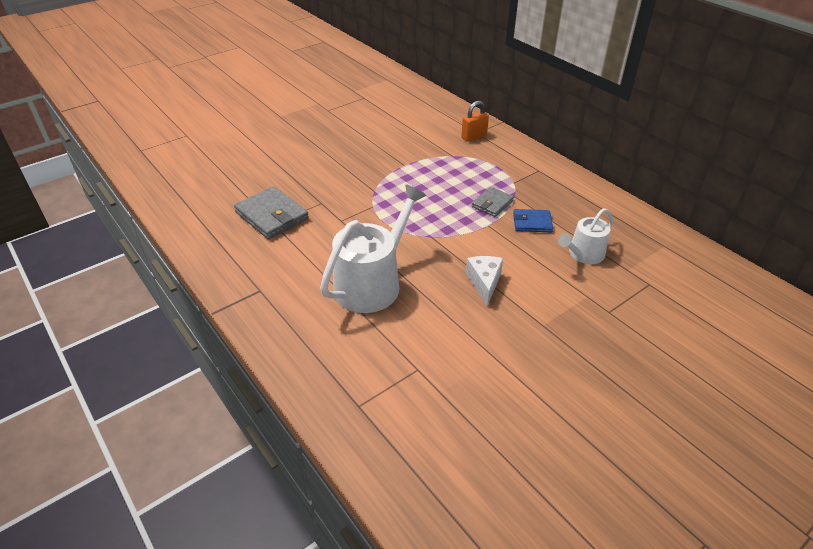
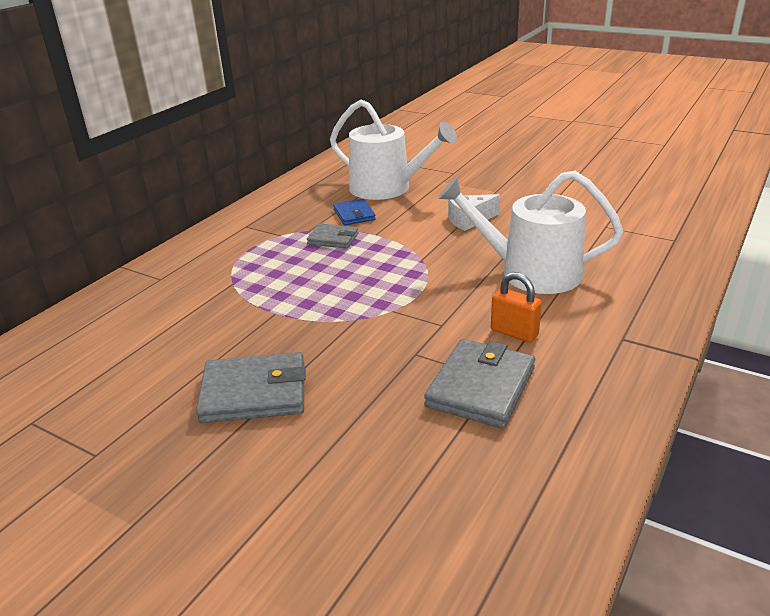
camera: 110 degrees left, 10 degrees down
orange padlock [461,101,489,142] -> orange padlock moved to [491,272,542,343]
white watering can [558,208,614,264] -> white watering can [330,99,457,200], size x1.75
none -> grey wallet [196,352,306,423]

